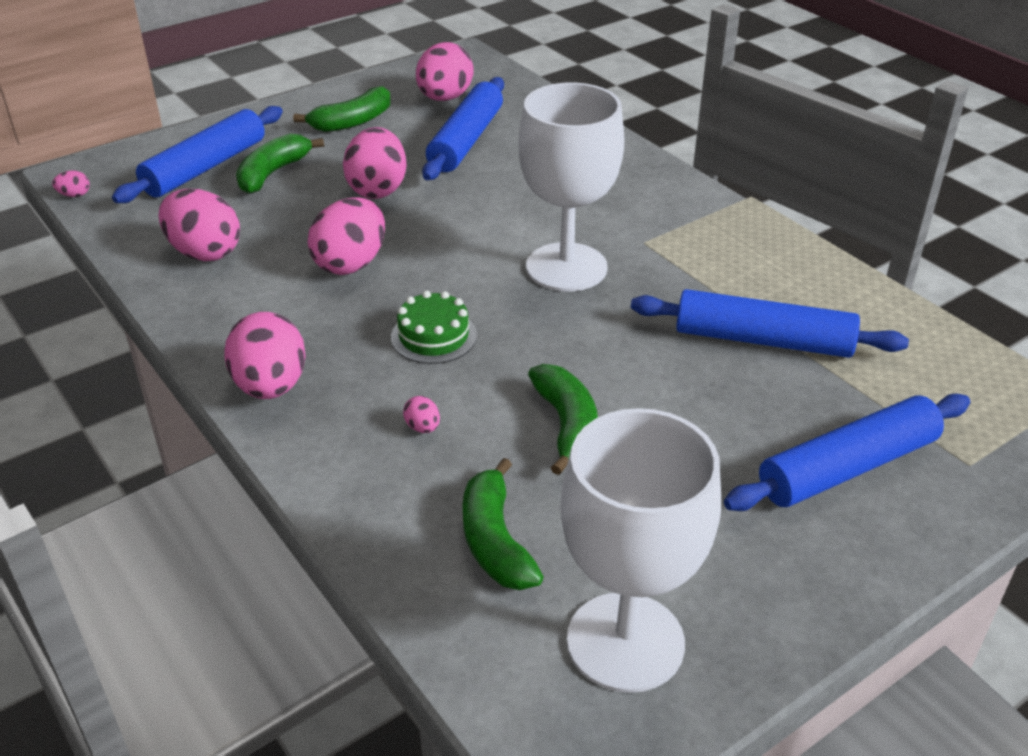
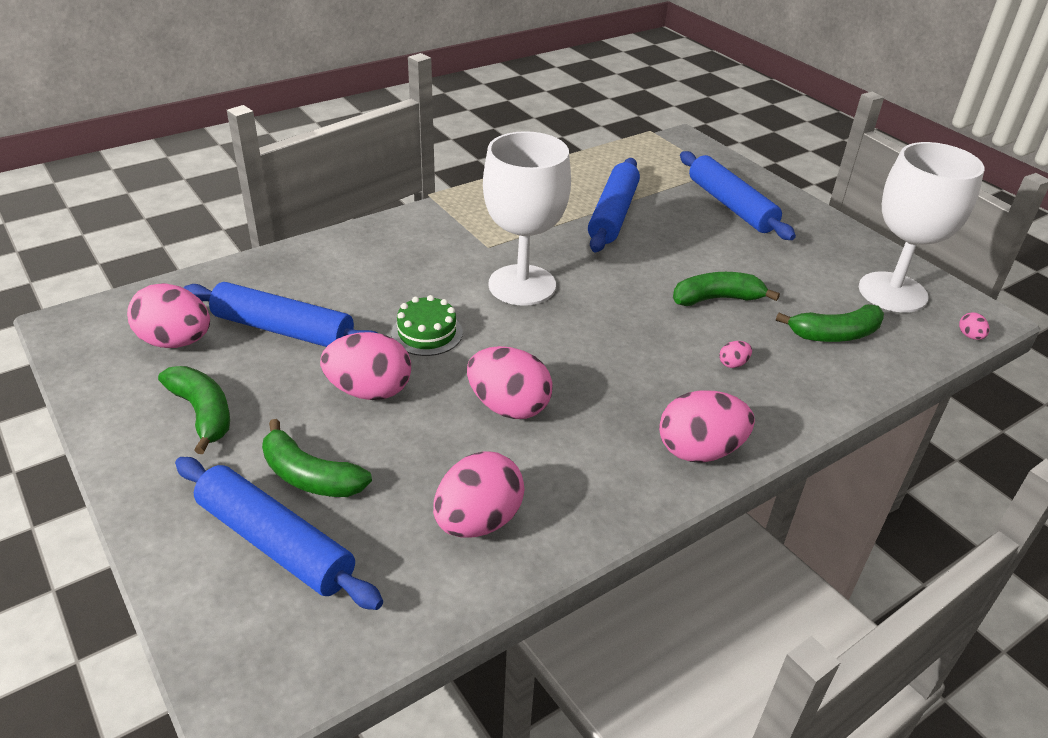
camera: 90 degrees left, 0 degrees up
pink egg [52,171,90,197] -> pink egg moved to [959,312,989,340]
green cake [391,291,477,364] -> green cake moved to [391,295,463,356]

